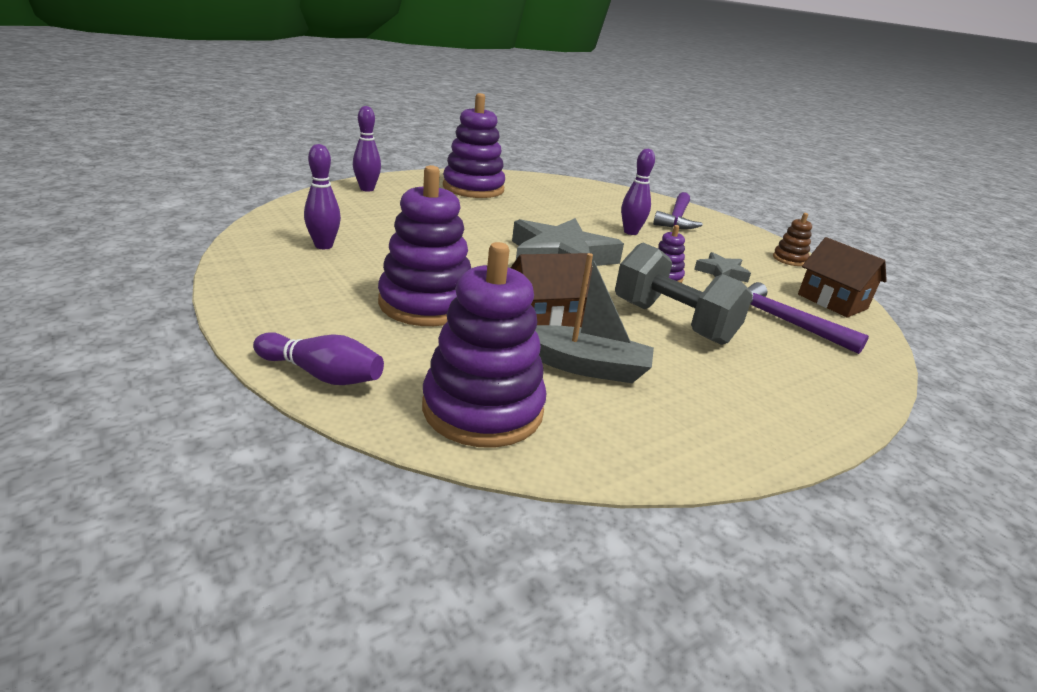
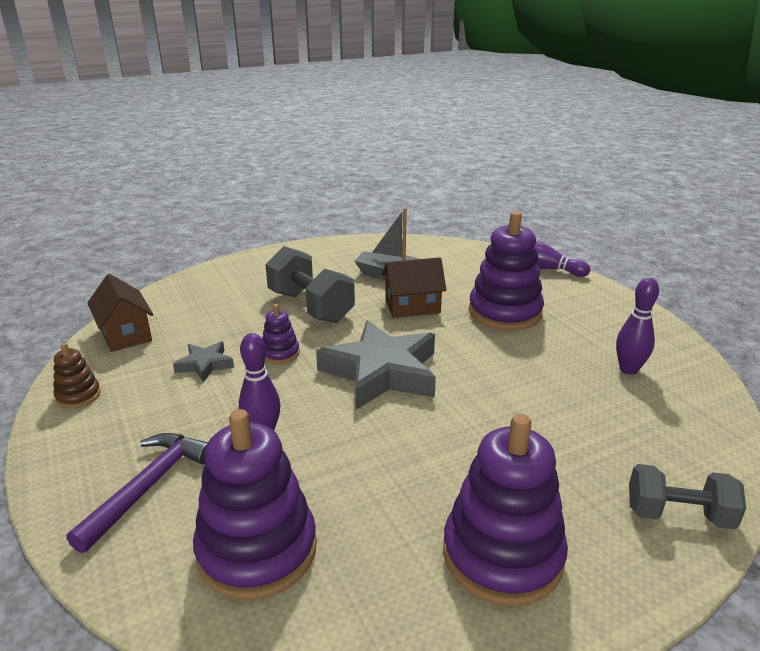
camera: 170 degrees left, 0 degrees up
purple bowling pin [353,106,381,192] -> grey dumbbell [629,464,746,529]
purple stacking toy [422,242,546,447] -> purple stacking toy moved to [193,409,317,600]
purple hammer [748,282,869,354] -> none

